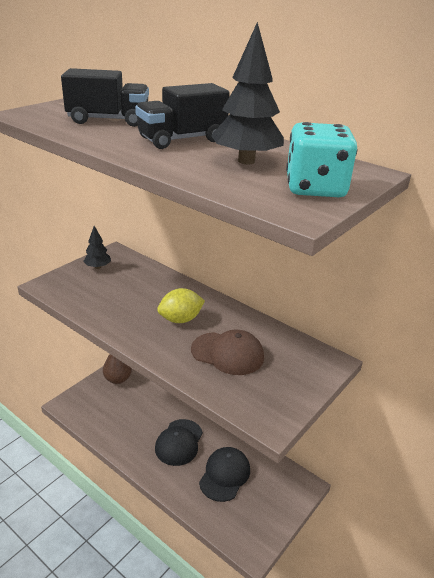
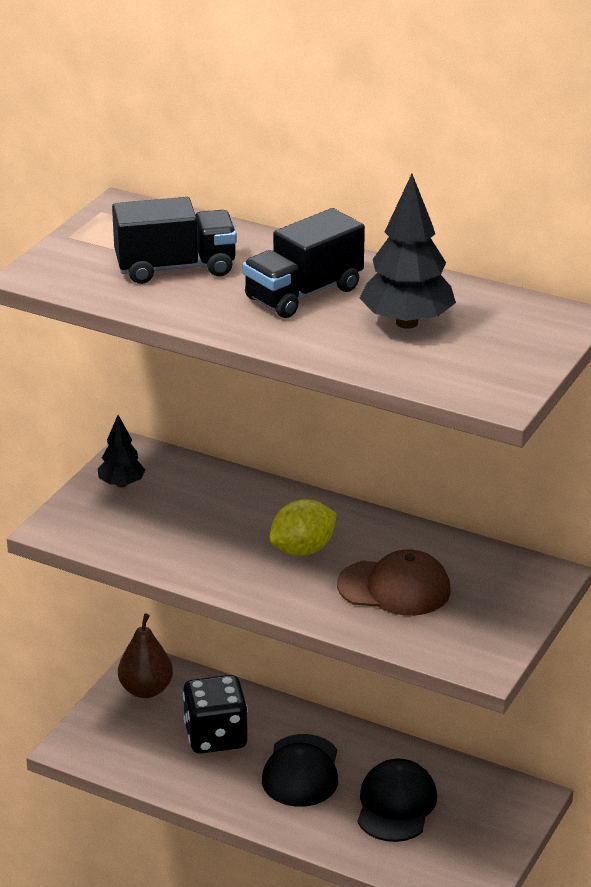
camera: 10 degrees left, 0 degrees up
turquoise dice [286,122,357,197] -> none
none -> black dice [183,675,248,754]

